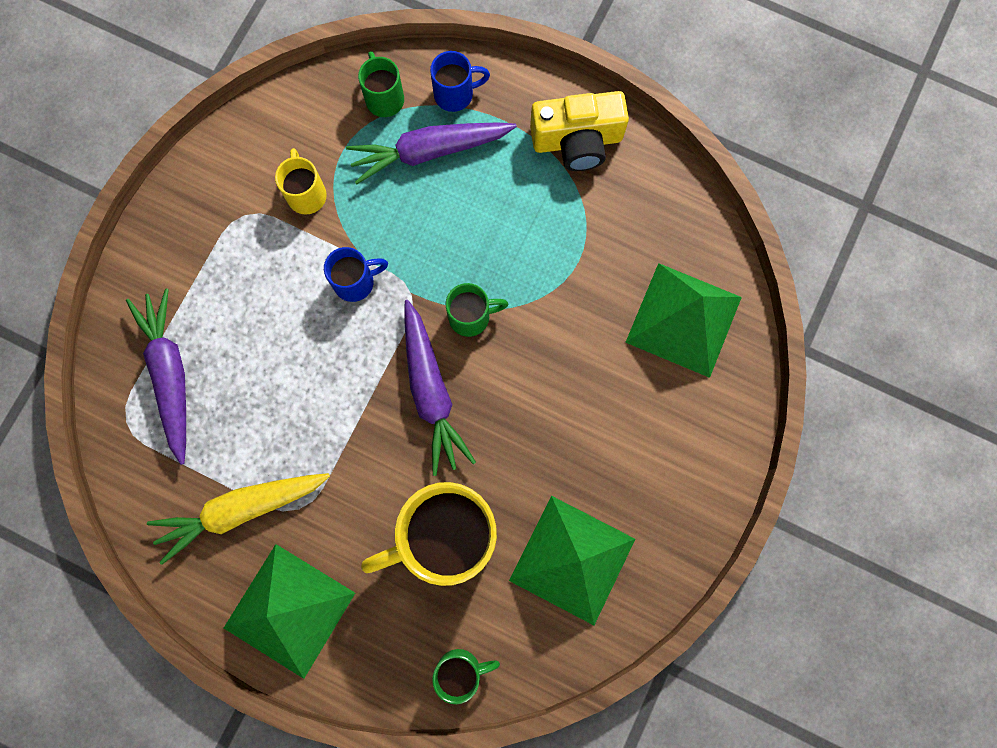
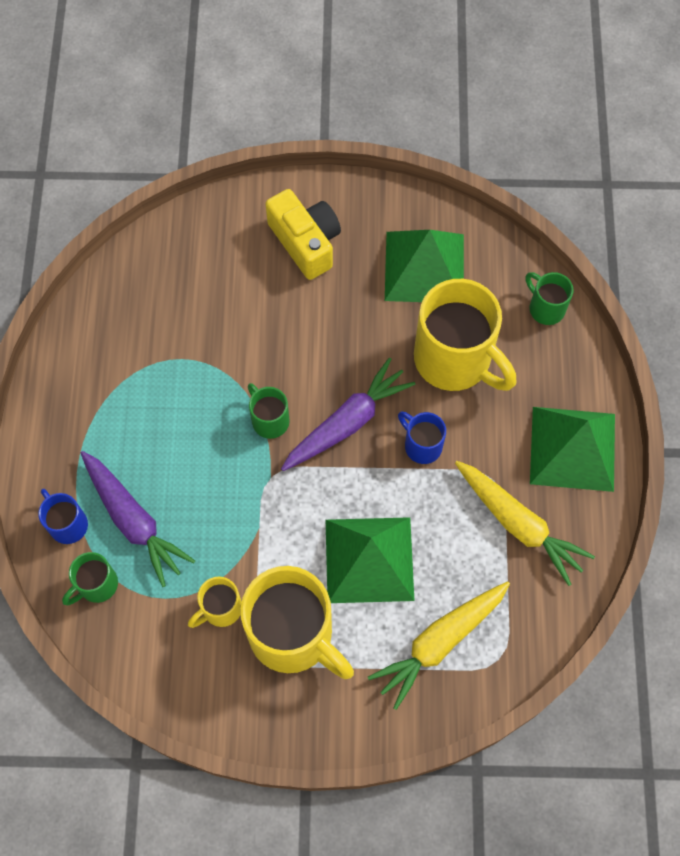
camera: 115 degrees left, 10 degrees down
purple carrot [126,288,186,465] -> yellow carrot [368,581,510,710]
blue mug [324,247,388,302] -> blue mug moved to [398,411,446,464]
yellow camera [530,91,629,171] -> yellow camera moved to [265,189,341,280]
green pyramid [625,263,742,378] -> green pyramid moved to [326,517,415,603]
none -> yellow mug [240,566,354,679]

